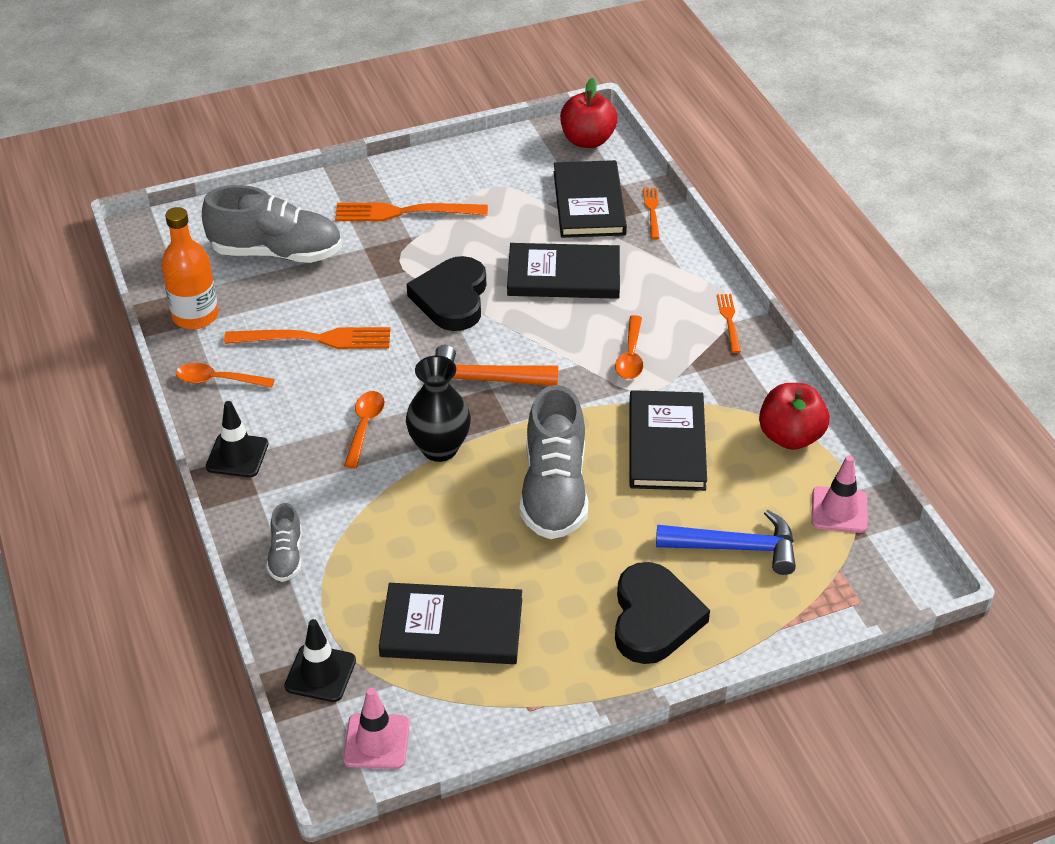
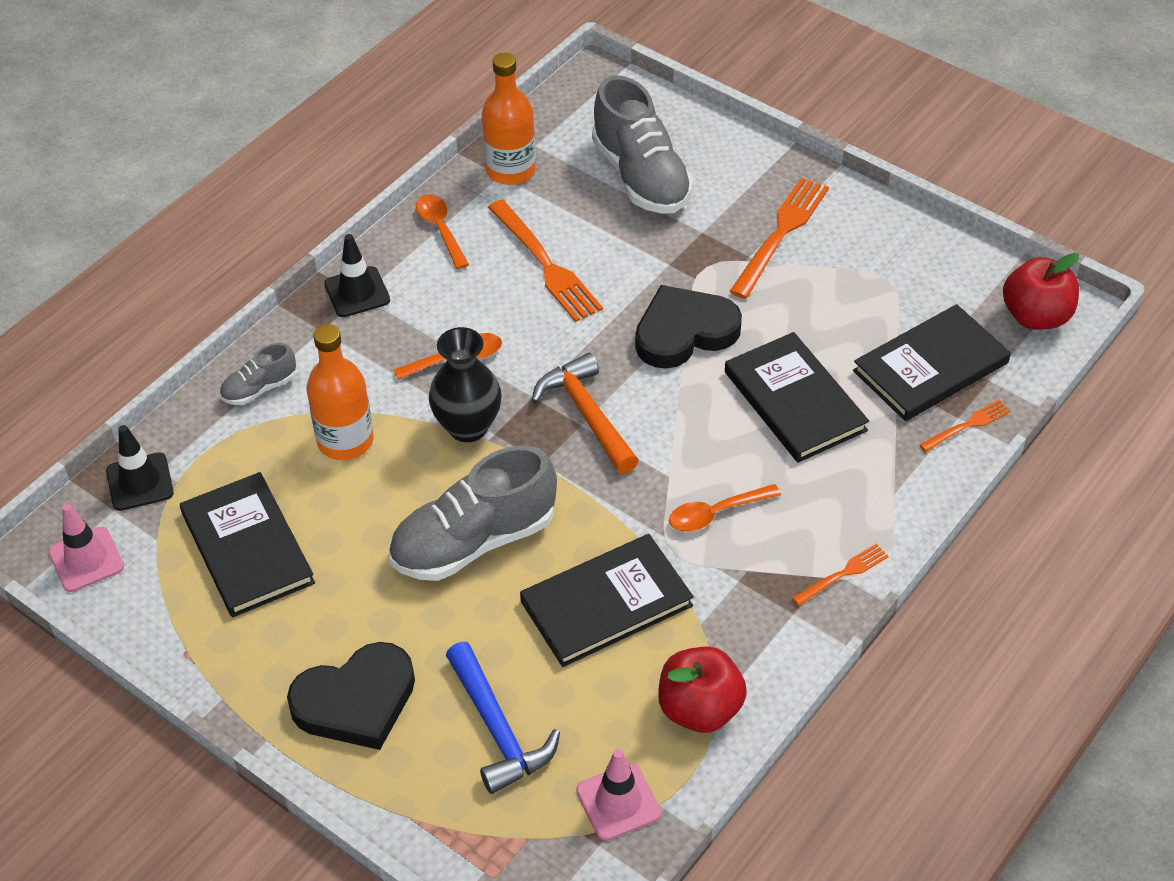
camera: 60 degrees right, 5 degrees up
orange fork [335,203,488,221] -> orange fork turned 60 degrees clockwise [729,177,829,299]
none -> orange bottle [306,324,374,460]

